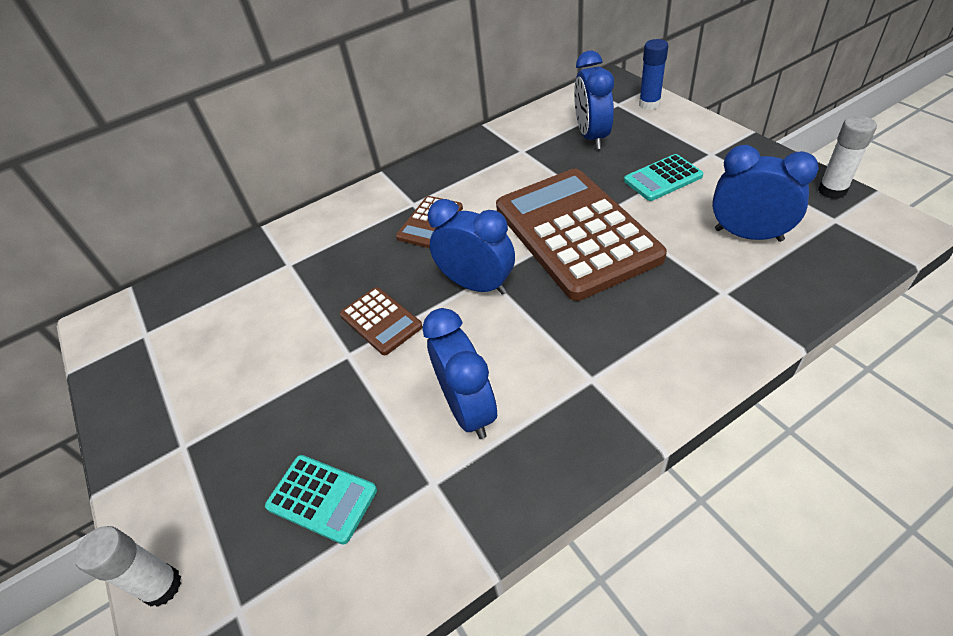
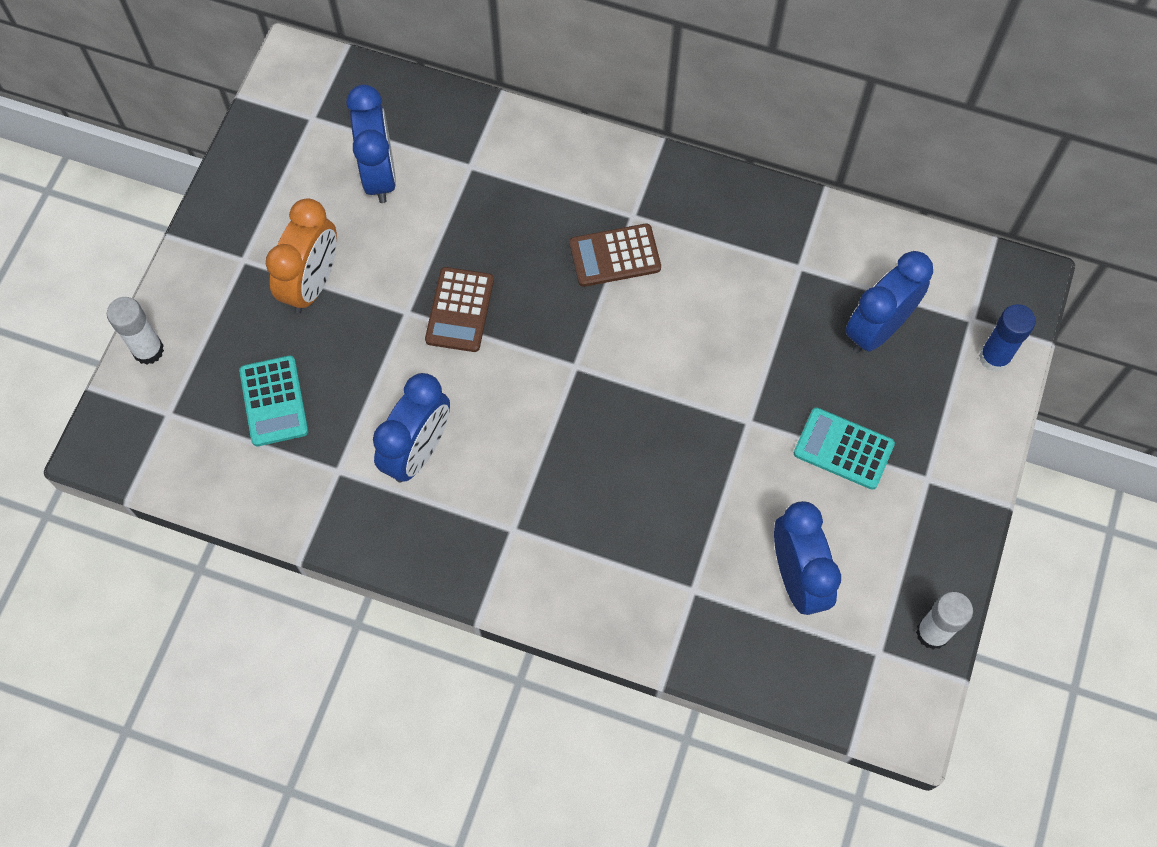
camera: 45 degrees right, 20 degrees up
blue clock [428,199,515,295] -> blue clock moved to [346,84,396,203]
brown calculator [496,169,667,301] -> none
none -> orange clock [266,198,337,313]

